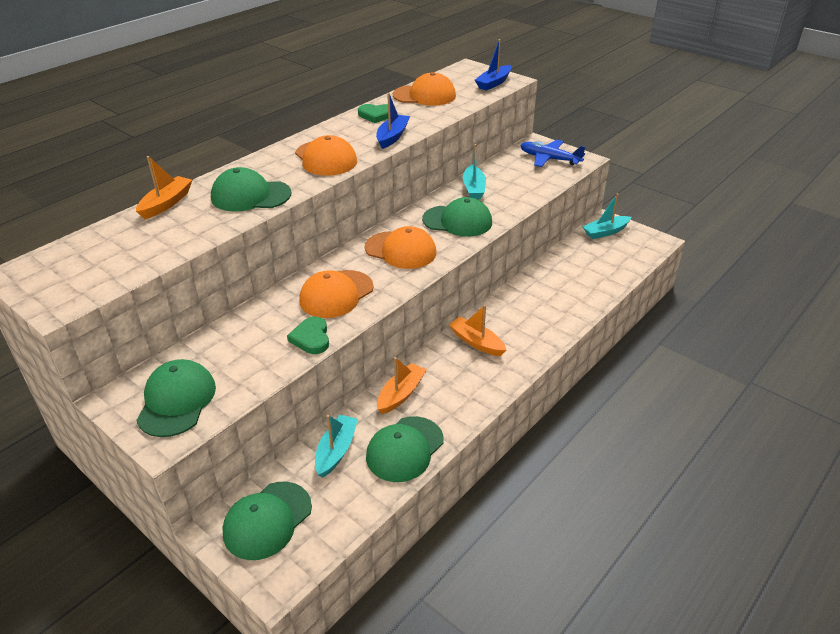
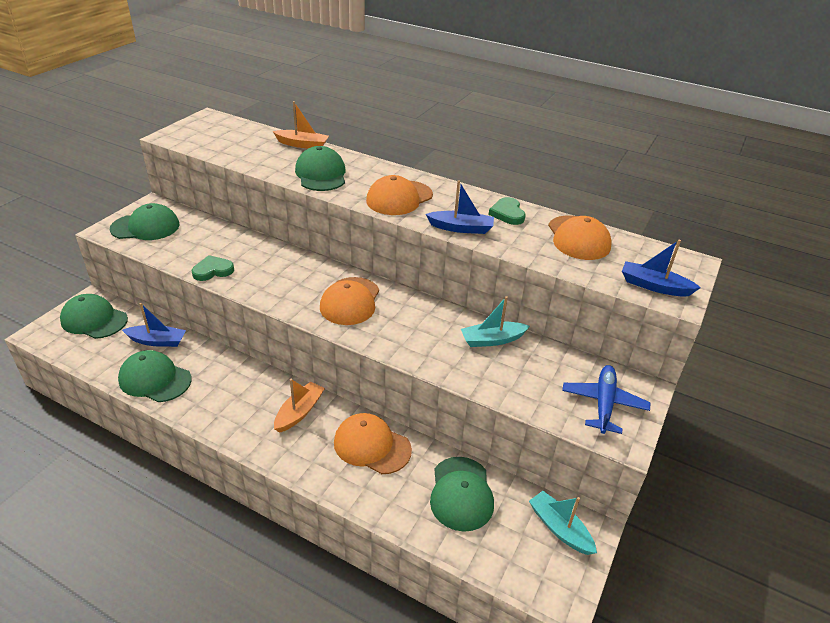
camera: 75 degrees right, 0 degrees up
orange cap [299,270,374,318] -> orange cap moved to [334,413,412,474]
turquoise boat [315,415,358,478] -> blue boat [122,303,186,347]
orange boat [377,357,426,414] -> none
green cap [422,197,492,237] -> green cap moved to [430,457,494,532]

